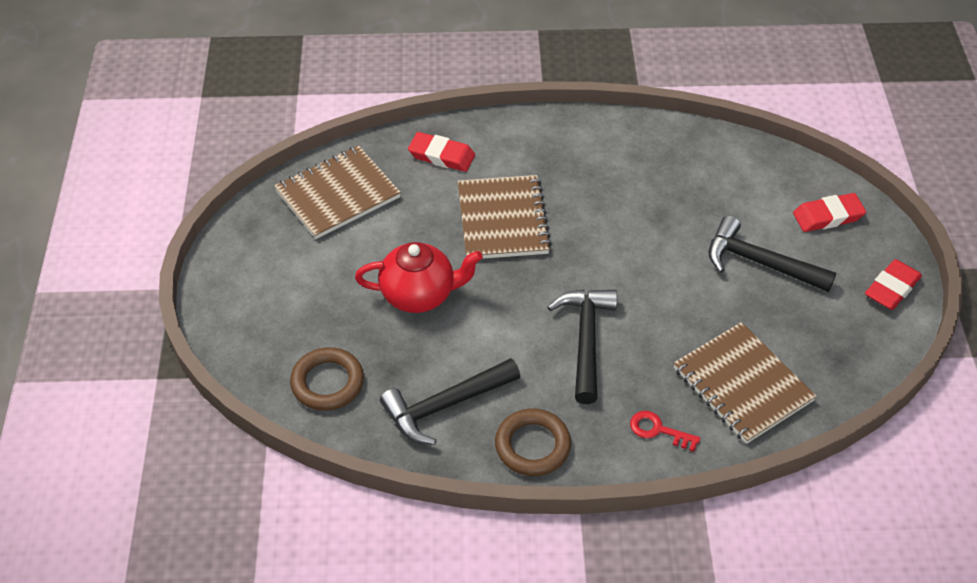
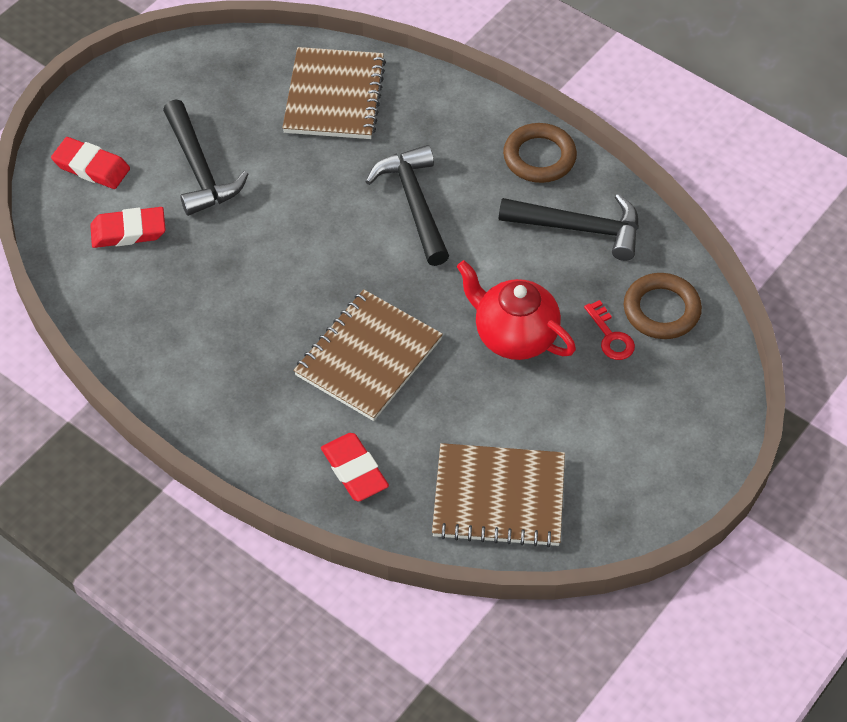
camera: 140 degrees left, 5 degrees up
black hammer [548,290,617,404] -> black hammer turned 120 degrees clockwise [365,145,449,266]
red key [630,411,700,452] -> red key moved to [584,300,635,360]
red eraser [865,259,922,310] -> red eraser moved to [90,207,166,248]

